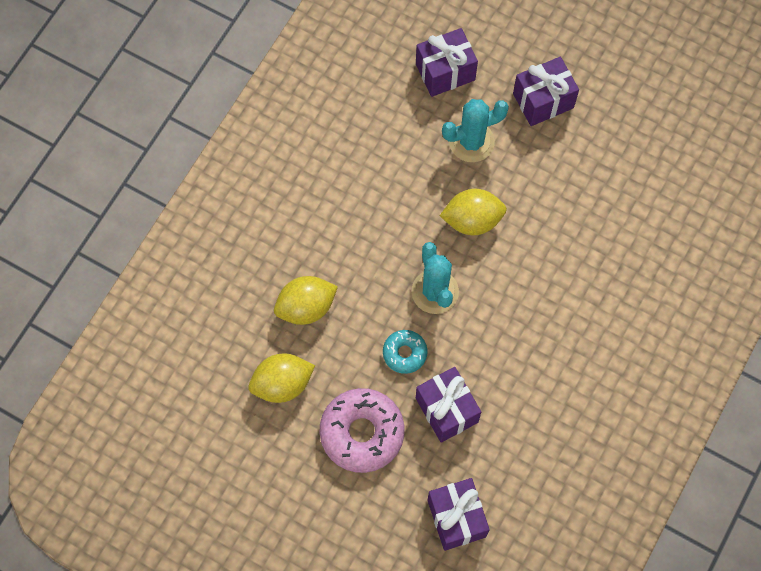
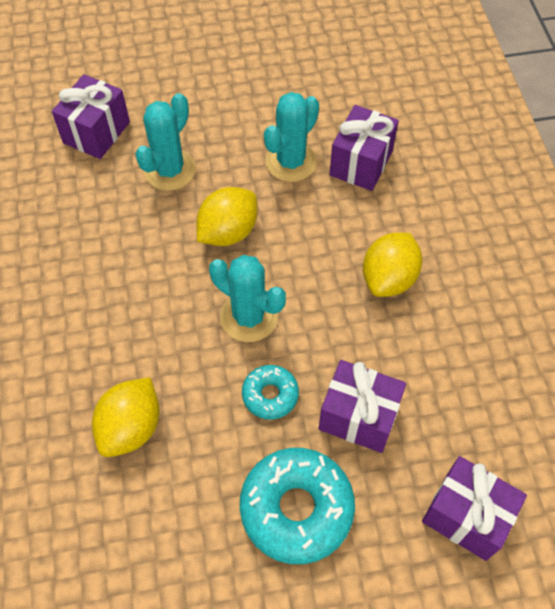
camera: 40 degrees left, 10 degrees down
yellow lemon [248,354,315,403] -> yellow lemon moved to [363,232,422,297]
pink donut [319,388,405,473] -> turquoise donut [240,448,355,564]
purple gift [513,57,579,126] -> purple gift moved to [329,105,399,191]
none -> turquoise cactus [264,92,319,182]

